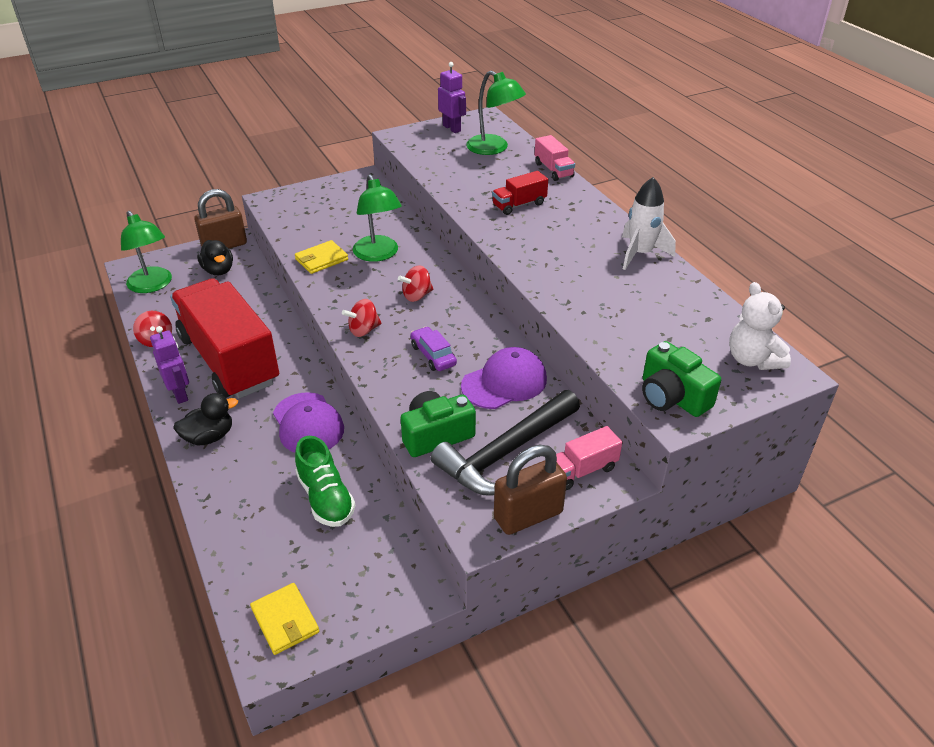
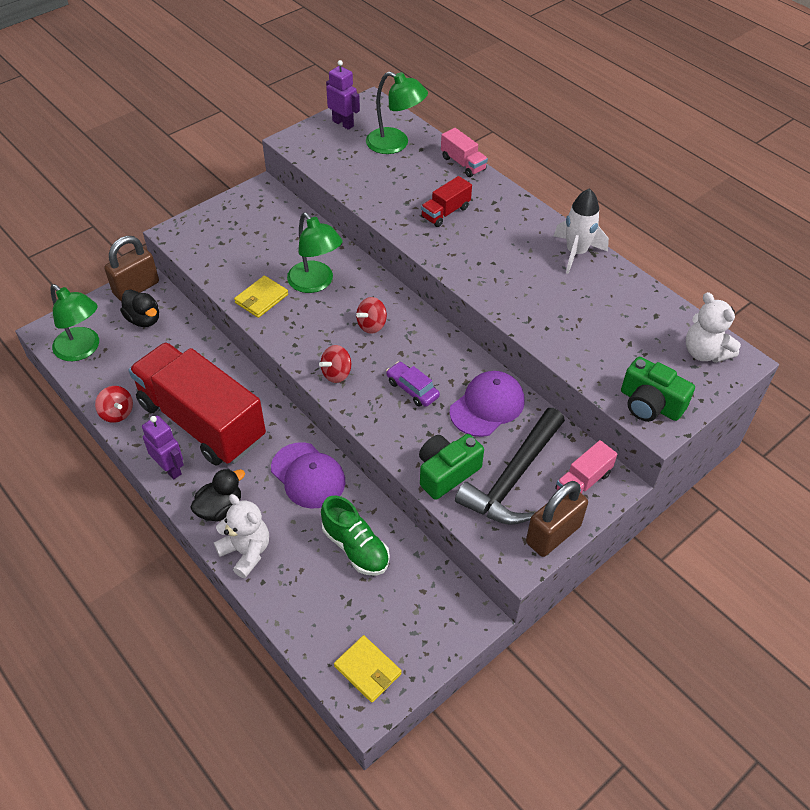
camera: 15 degrees left, 10 degrees up
none -> white teddy bear [214,494,269,578]

